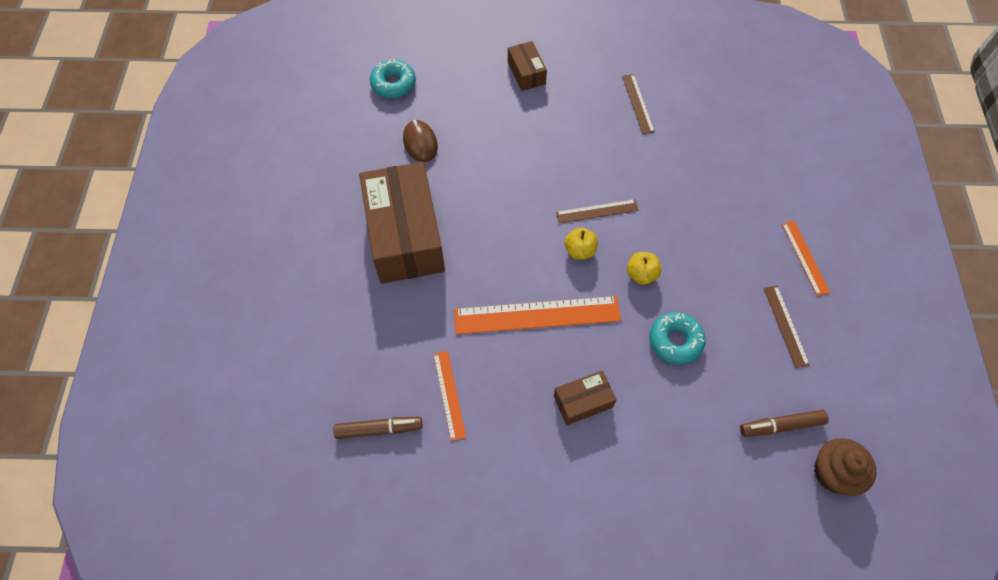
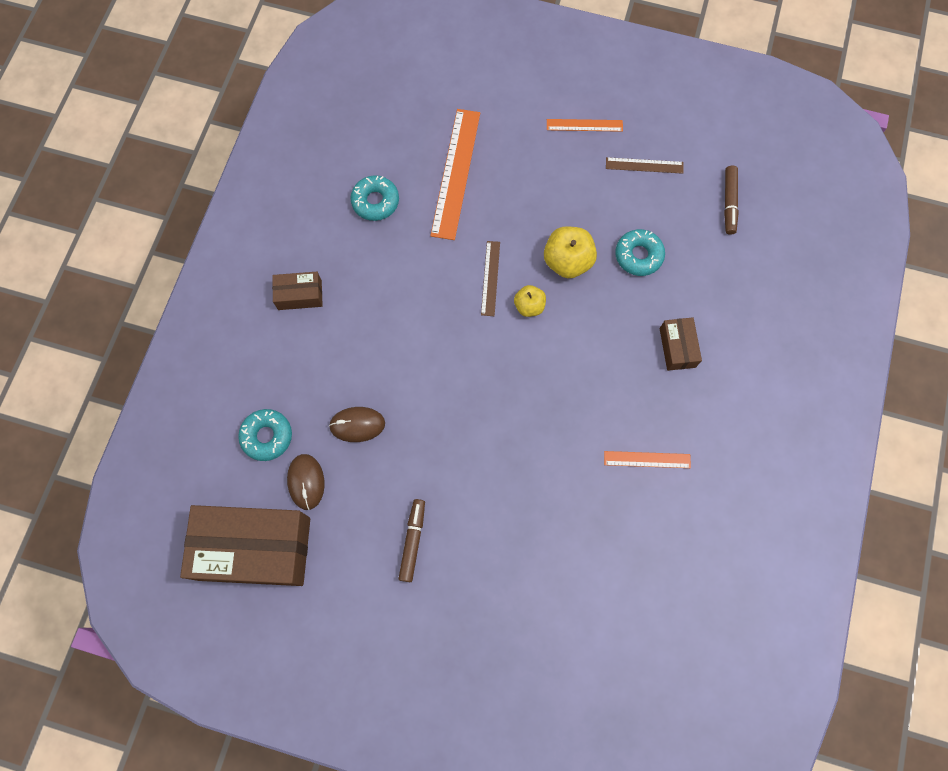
camera: 75 degrees left, 10 degrees up
brown marker [333,417,422,439] -> brown marker moved to [399,499,425,582]
brown box [359,162,445,284] -> brown box moved to [180,505,310,586]
orange ruler [454,296,621,334] -> orange ruler moved to [430,109,480,240]
brown ruler [622,74,655,134] -> turquoise donut [350,175,399,221]
yellow apple [627,252,661,285] -> yellow apple [544,226,597,278], size x1.65
brown cupcake [814,438,876,496] -> none
none -> brown mouse [287,454,325,510]

